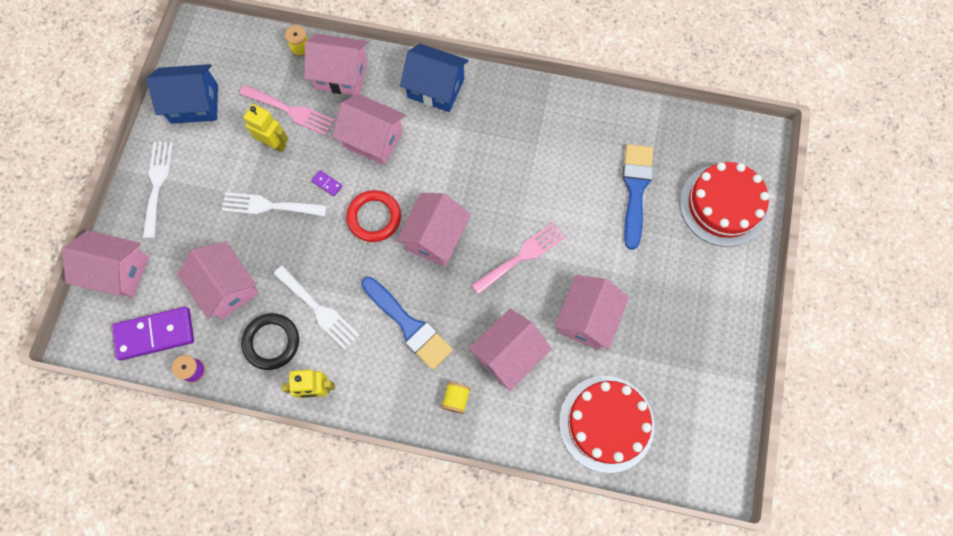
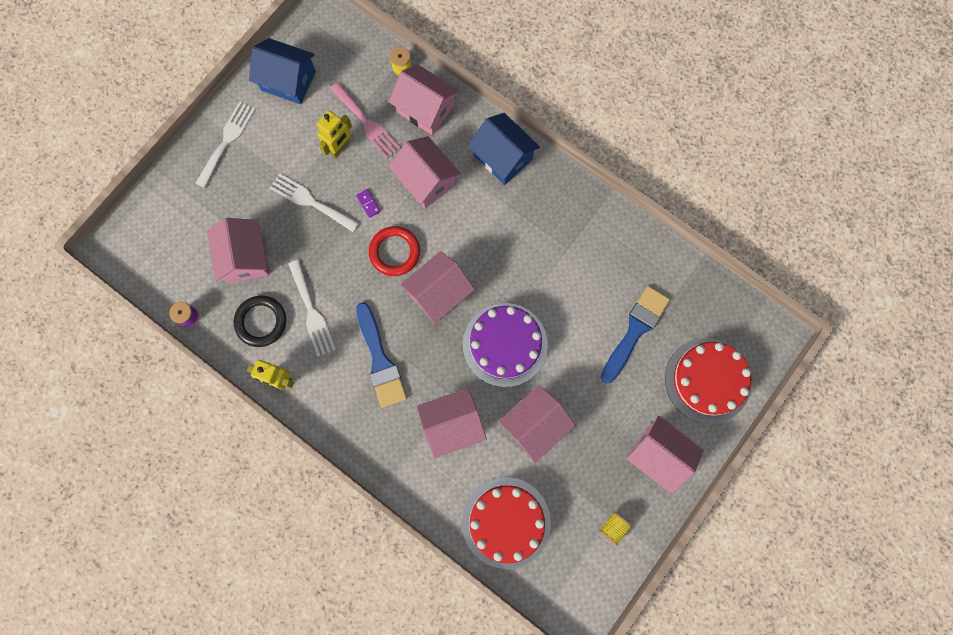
camera: 25 degrees right, 5 degrees up
pink house [62,230,149,297] -> pink house moved to [626,416,704,494]
purple domino [112,307,194,361] -> none
yellow robot [244,104,288,153] -> yellow robot turned 75 degrees clockwise [317,110,352,158]
yellow spool [441,382,471,414] -> yellow spool moved to [599,512,632,546]
pink fork [471,222,565,295] -> purple cake [463,303,548,387]

